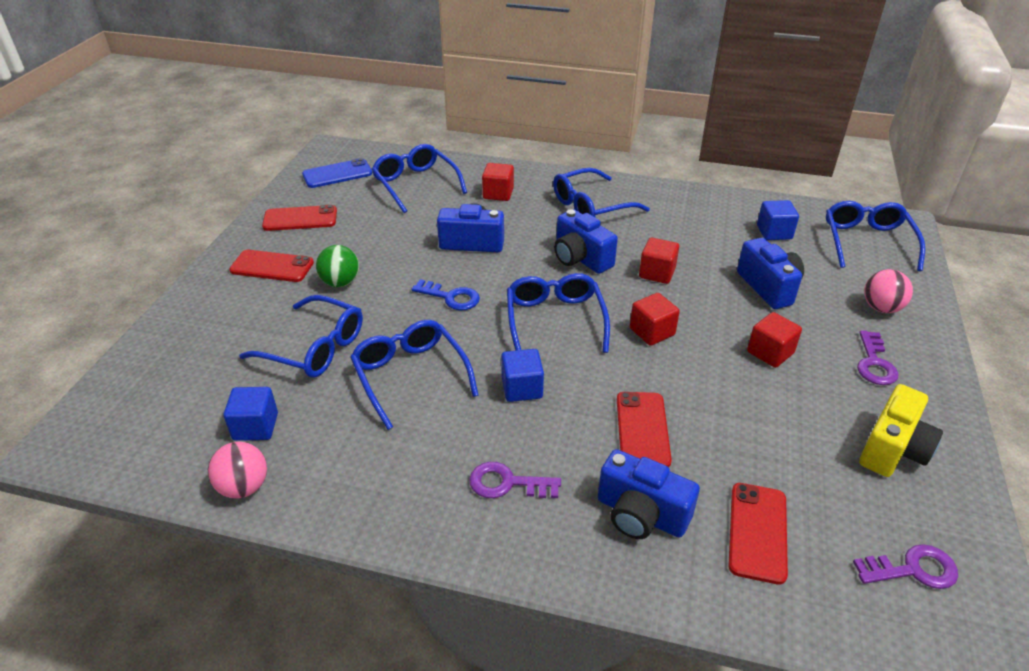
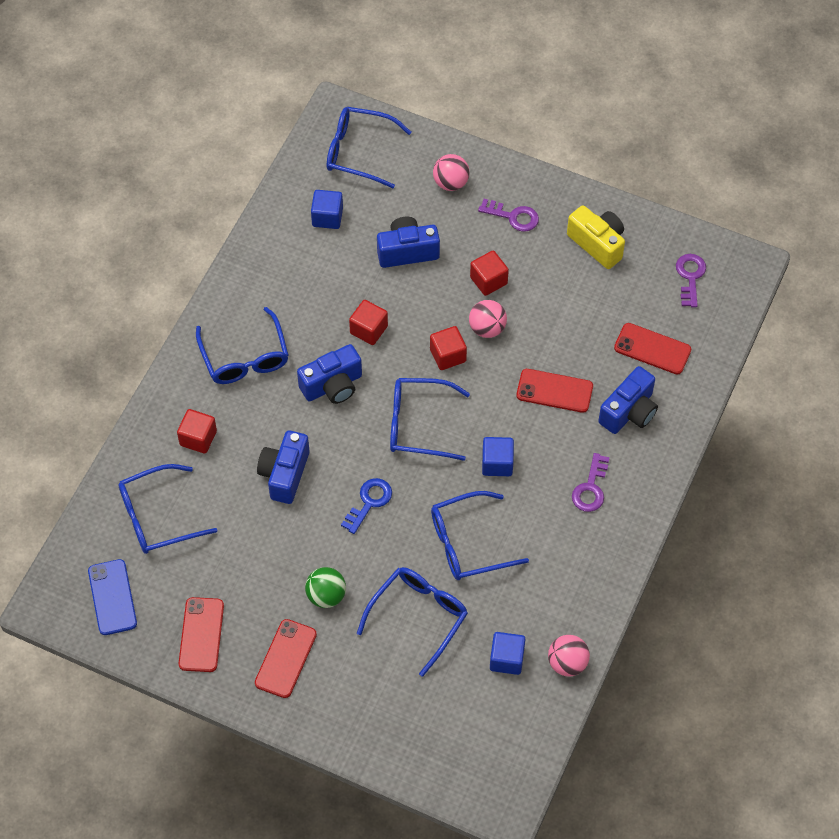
camera: 80 degrees left, 20 degrees up
none -> pink ball [469,300,507,338]

